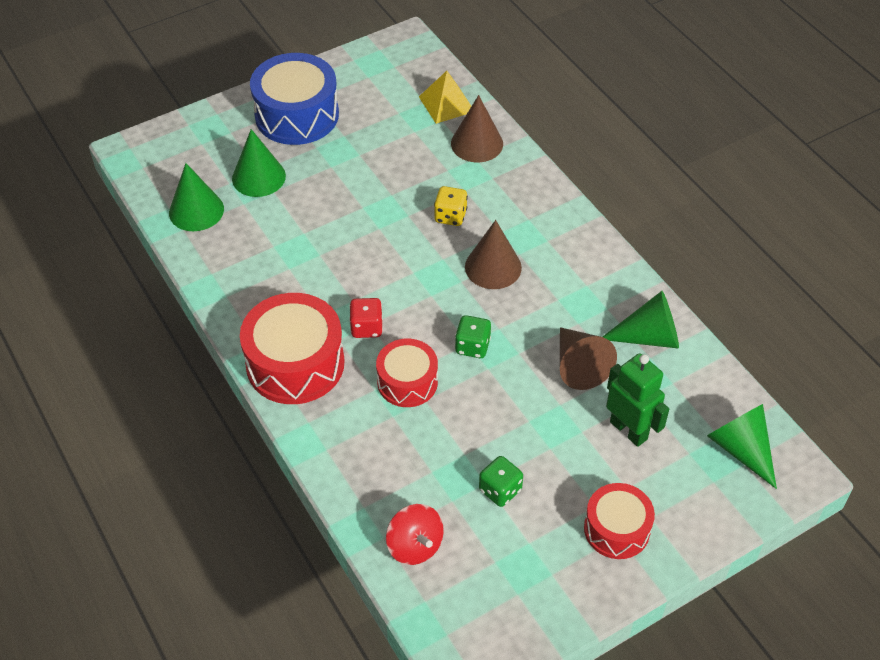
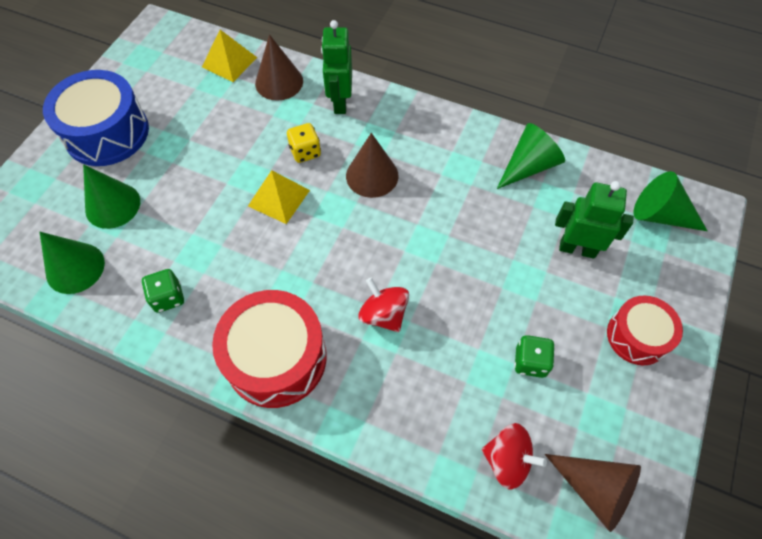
camera: 35 degrees left, 10 degrees up
red dice [349,298,383,338] -> none
red drum [376,339,438,407] -> red spinning top [358,278,409,332]
green dice [455,315,491,358] -> green dice moved to [142,269,184,313]
brown cone [560,327,617,390] -> brown cone moved to [545,454,641,532]
none -> yellow pyramid [248,170,310,224]
none -> green robot [321,20,352,114]

